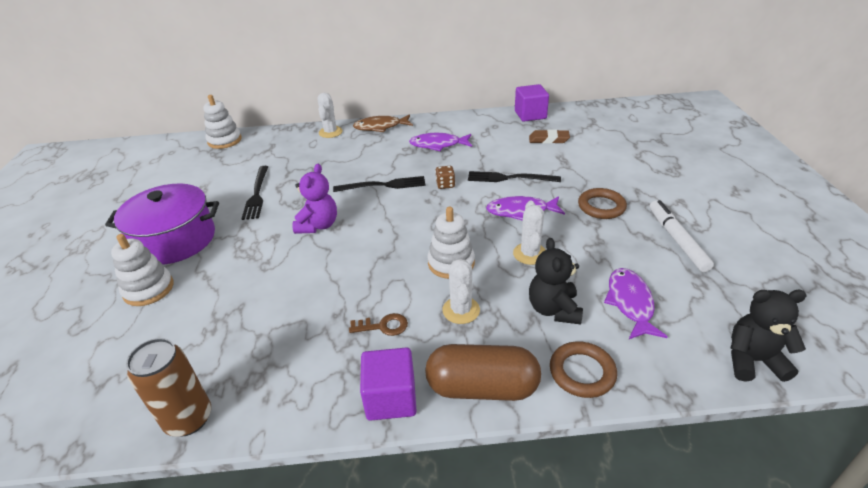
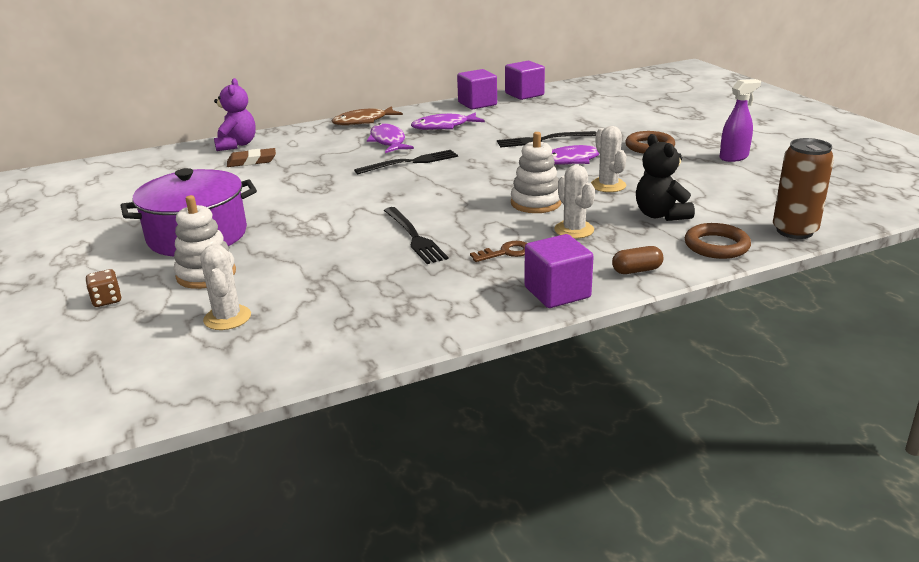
camera: 20 degrees left, 10 degrees down
brown can [126,338,211,437] -> brown can moved to [773,138,834,239]
white stacking toy [203,95,242,149] -> none
black fork [242,166,268,220] -> black fork moved to [384,207,448,264]
purple teddy bear [293,164,337,234] -> purple teddy bear moved to [214,78,256,151]
white cactus [317,93,343,138] -> white cactus moved to [200,244,251,330]
brown capsule [425,344,541,401] -> brown capsule [612,246,663,274], size x0.47
brown dice [435,166,455,189] -> brown dice moved to [86,269,122,307]
brown eraser [529,129,570,144] -> brown eraser moved to [227,148,276,167]
purple fish [604,268,668,339] -> purple fish moved to [367,123,414,153]
white marker [650,200,714,272] -> purple spray bottle [720,79,761,162]
black teddy bear [731,290,807,382] -> none
none -> purple cube [457,69,497,109]

